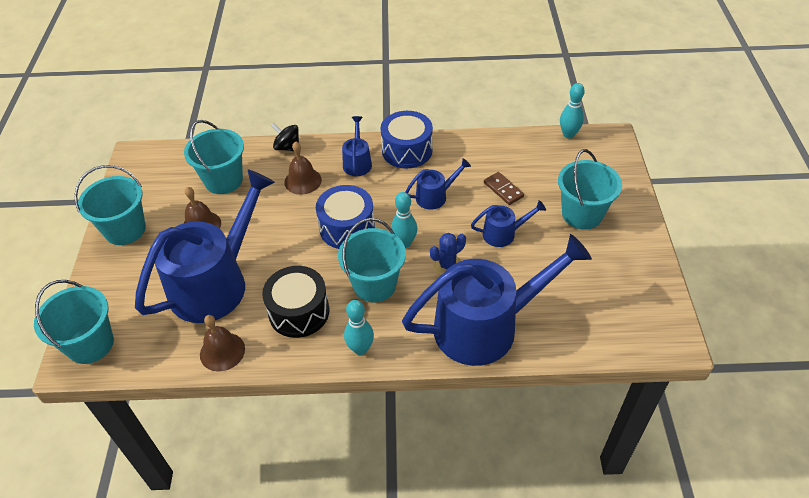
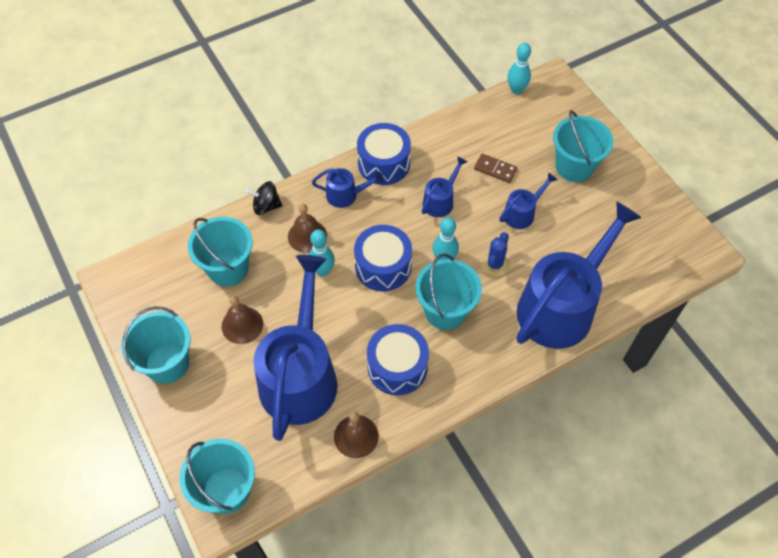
camera: 30 degrees left, 10 degrees up
black drum [262,266,330,338] -> blue drum [367,324,429,395]
blue watering can [342,116,372,176] -> blue watering can turned 120 degrees clockwise [312,168,384,208]
turquoise bowling pin [344,300,374,355] -> turquoise bowling pin moved to [309,229,335,276]

